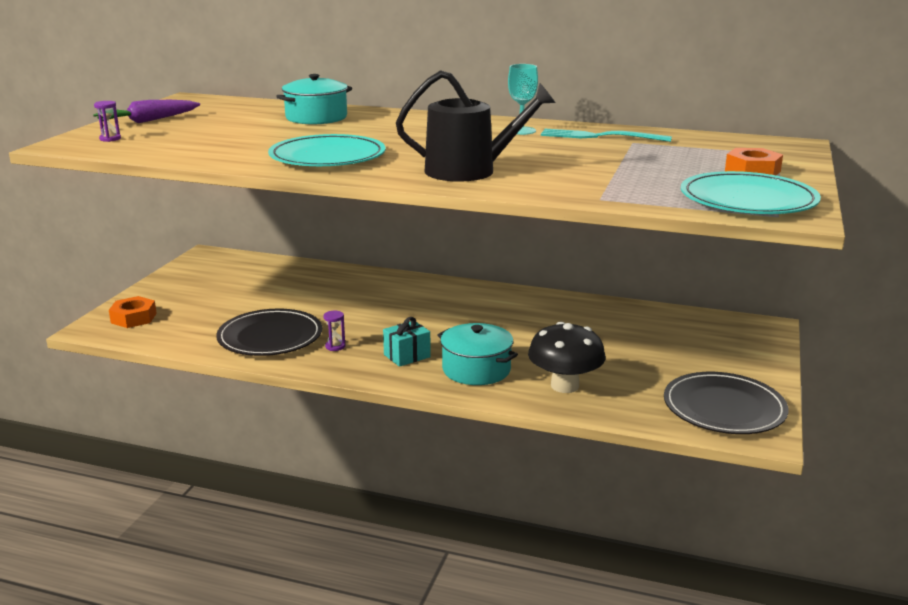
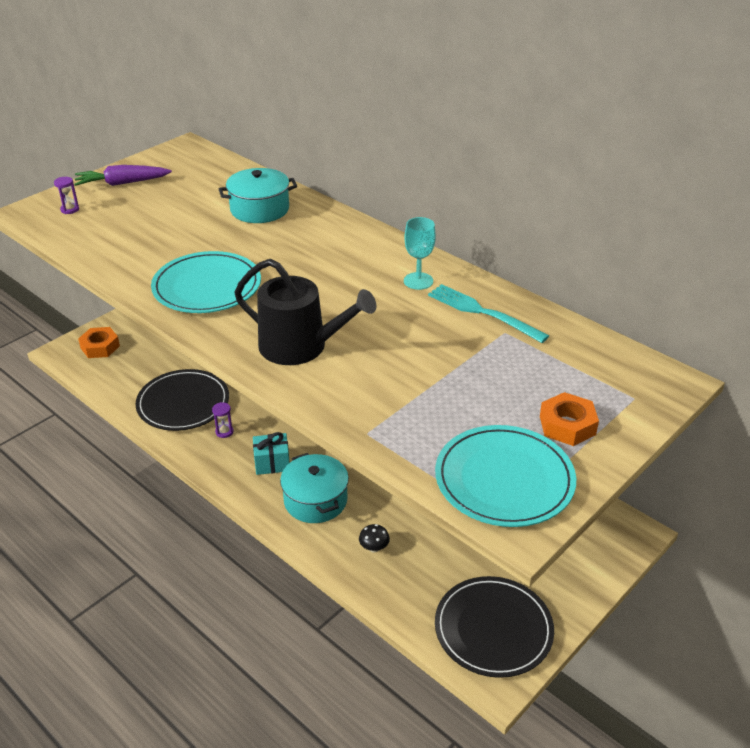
camera: 25 degrees right, 15 degrees up
black mushroom [528,322,605,393] -> black mushroom [359,524,390,552], size x0.43

